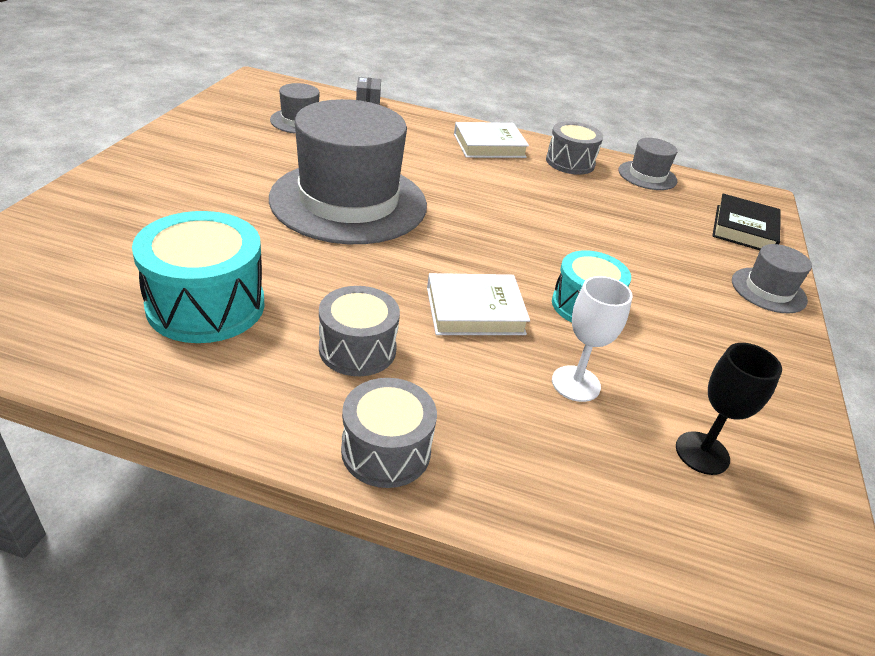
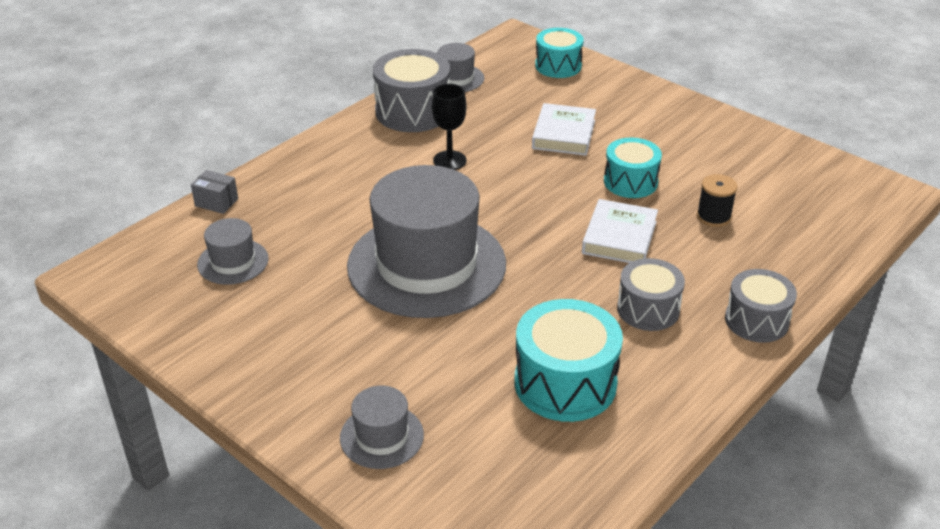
camera: 60 degrees left, 0 degrees up
white book [454,122,529,158] -> white book moved to [532,103,596,156]
grey drum [546,121,603,175] -> grey drum [373,49,450,132], size x1.53
white goblet [552,276,633,402] -> black spool [697,174,737,227]
black goblet [676,343,782,475] -> black goblet moved to [432,84,467,170]
black book [712,194,781,250] -> turquoise drum [535,28,584,78]
grey hat [732,244,812,314] -> grey hat moved to [340,386,424,469]

